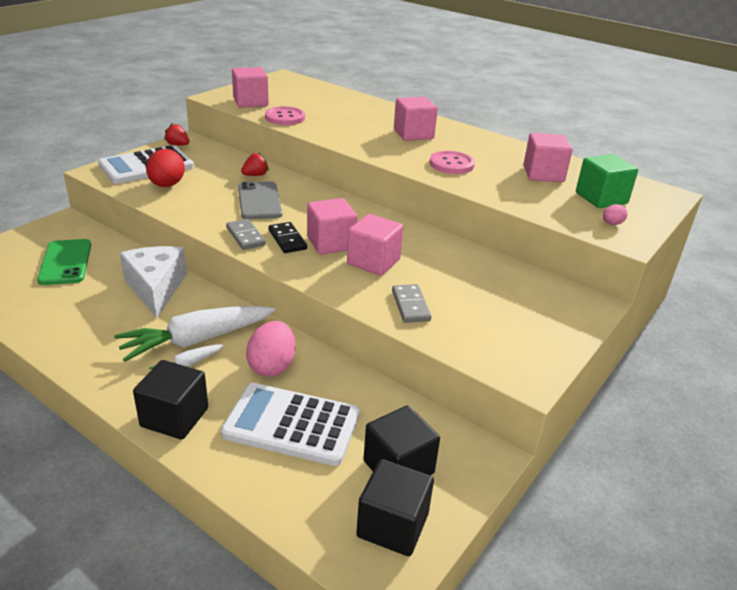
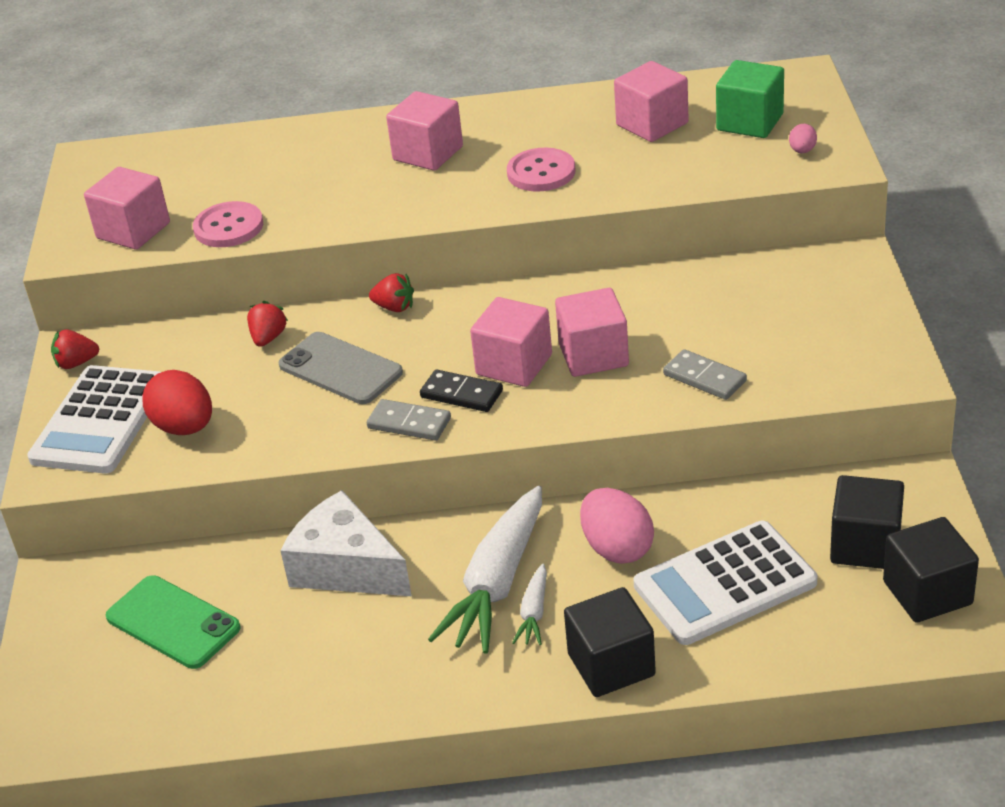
camera: 35 degrees left, 5 degrees up
none -> red strawberry [369,273,414,312]

